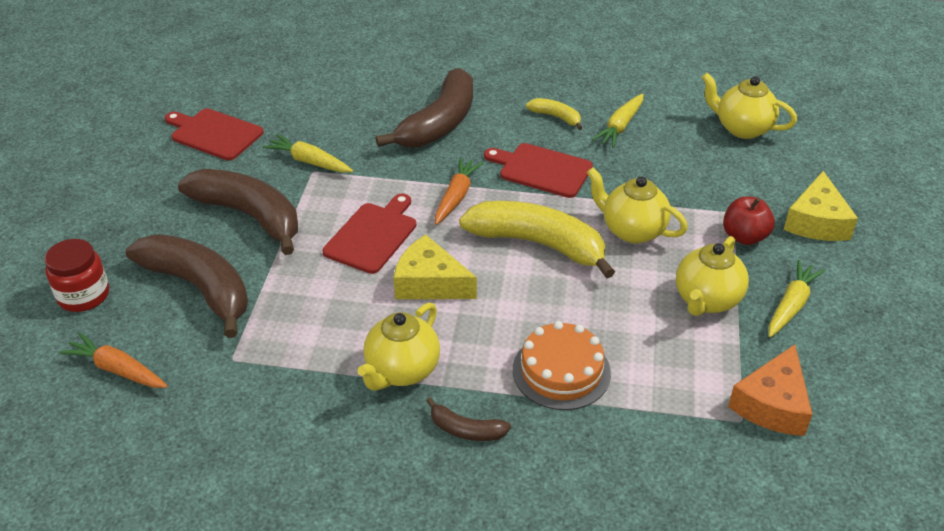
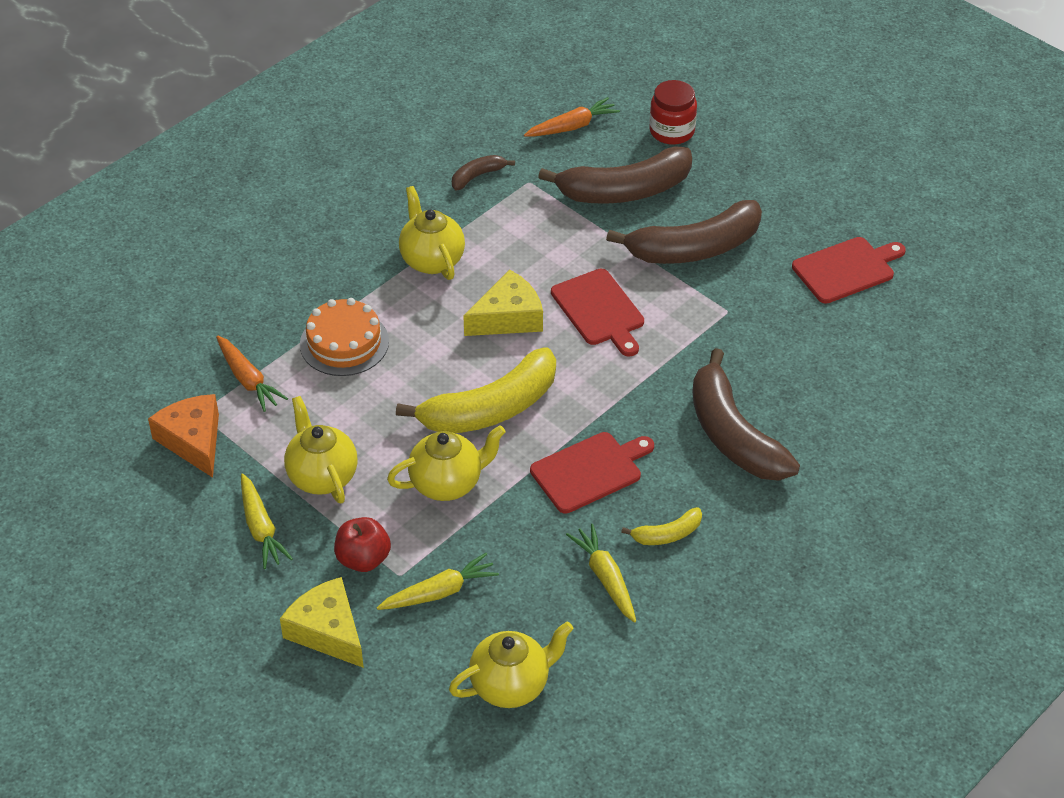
camera: 125 degrees right, 5 degrees up
yellow carrot [263,134,353,173] -> yellow carrot moved to [377,553,499,610]
brown banana [426,397,511,441] -> brown banana moved to [452,155,515,191]
orange carrot [435,158,483,225] -> orange carrot moved to [216,336,288,412]

